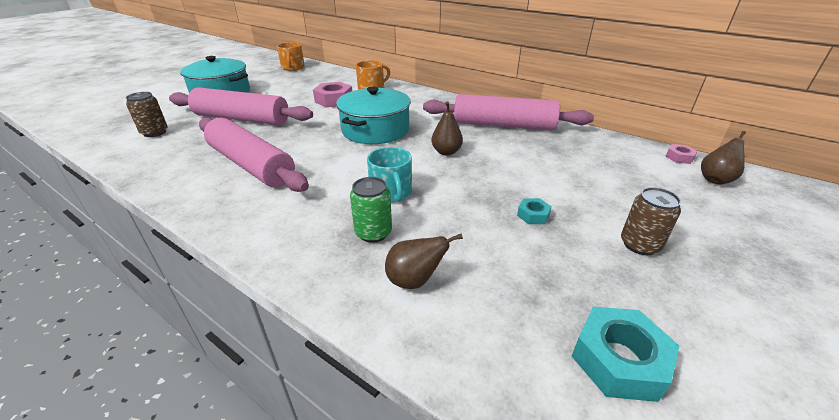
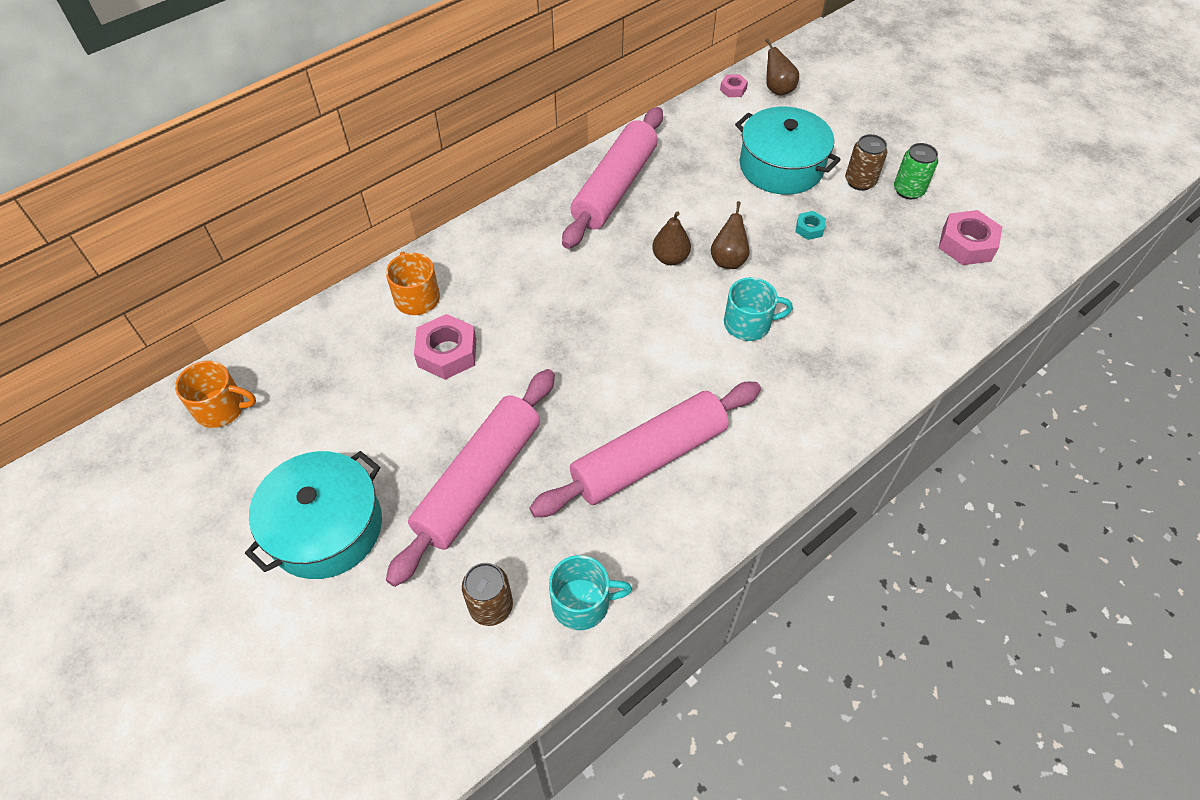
camera: 75 degrees left, 20 degrees up
turquoise pot [336,87,411,144] -> turquoise pot moved to [735,107,841,195]
green can [350,177,392,243] -> green can moved to [894,143,938,199]
brown pear [385,233,463,289] -> brown pear moved to [710,201,750,269]
turquoise nut [572,307,679,402] -> pink nut [939,210,1002,265]
none -> turquoise mug [549,555,632,630]

